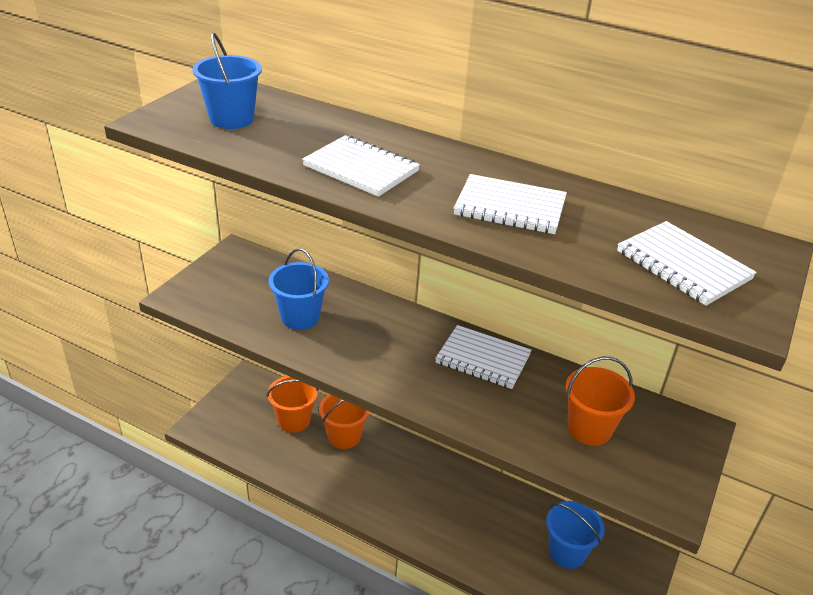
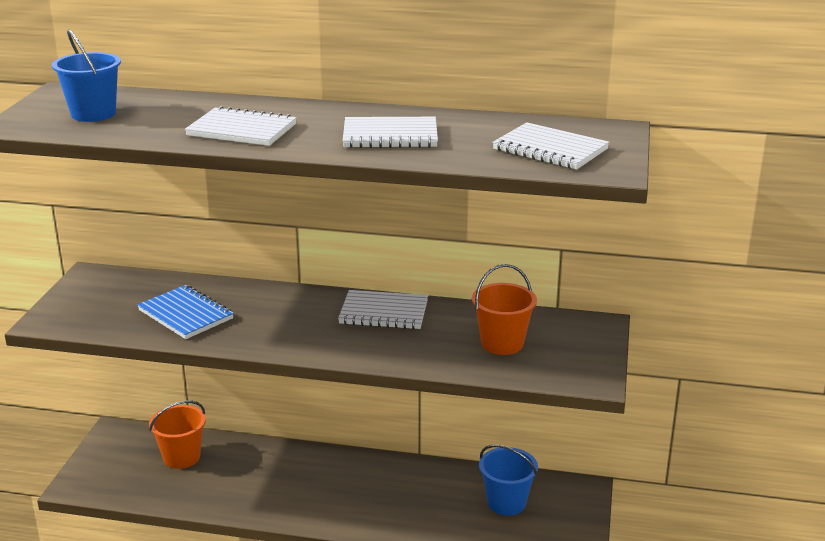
camera: 15 degrees left, 10 degrees down
blue bucket [269,248,329,330] -> blue notebook [137,285,234,339]
orange bucket [319,394,370,449] -> none

